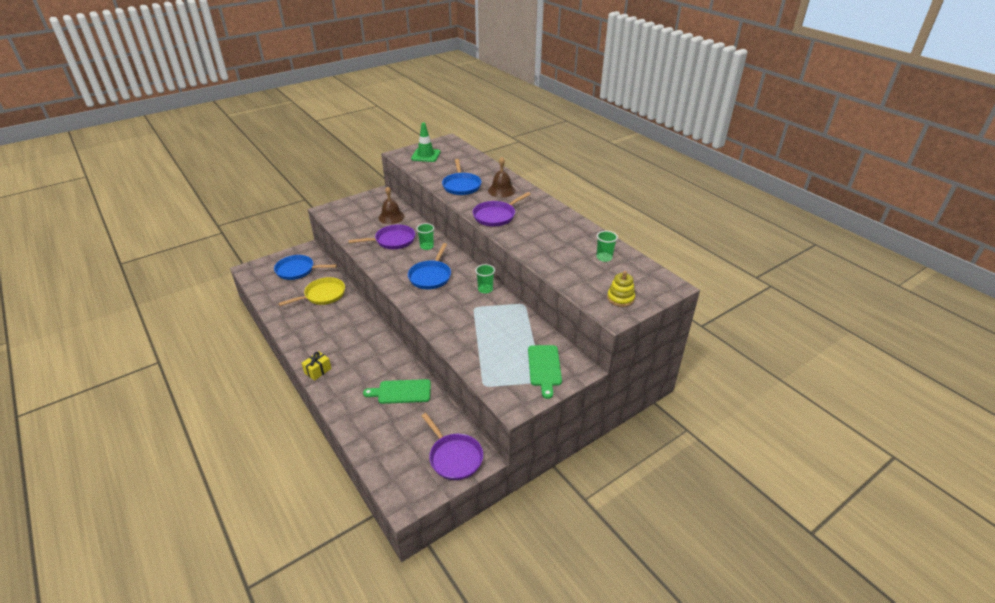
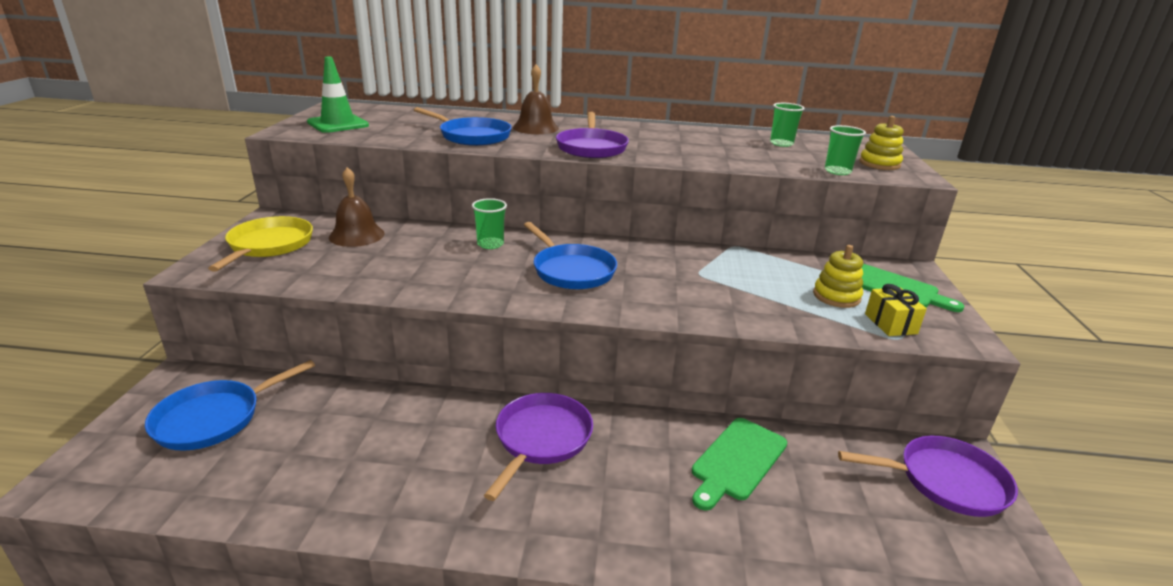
camera: 50 degrees left, 10 degrees down
yellow pan [278,277,345,306] -> yellow pan moved to [208,216,313,272]
yellow gift [302,351,332,381] -> yellow gift moved to [865,284,927,336]
purple pan [349,224,415,249] -> purple pan moved to [484,393,593,501]
green cup [475,264,495,293] -> green cup moved to [825,125,866,175]
none -> yellow stacking toy [813,245,863,308]

